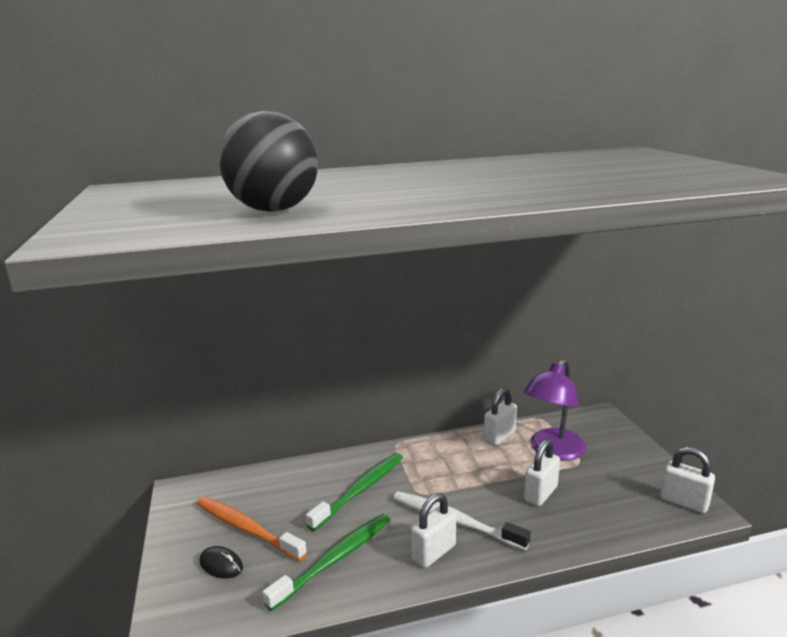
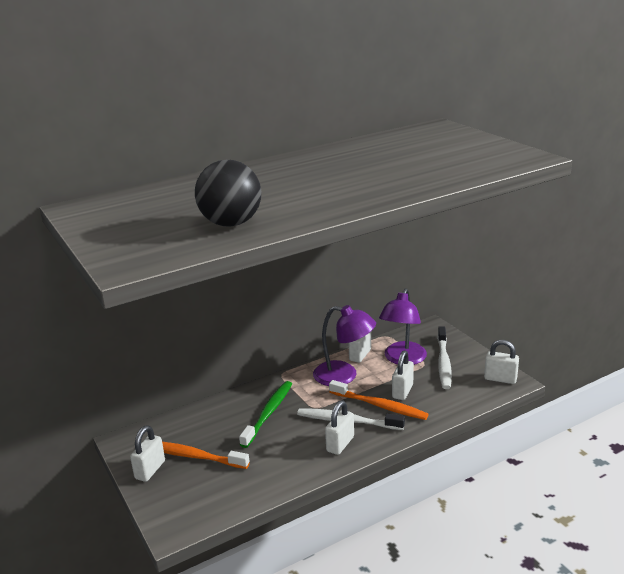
camera: 15 degrees left, 5 degrees up
black mouse [200,546,243,579] -> none
green toothbrush [262,514,390,611] -> none
none -> white padlock [130,425,165,482]
none -> purple lamp [313,305,376,386]
none -> orange toothbrush [329,380,429,420]
none -> white toothbrush [437,326,452,389]

